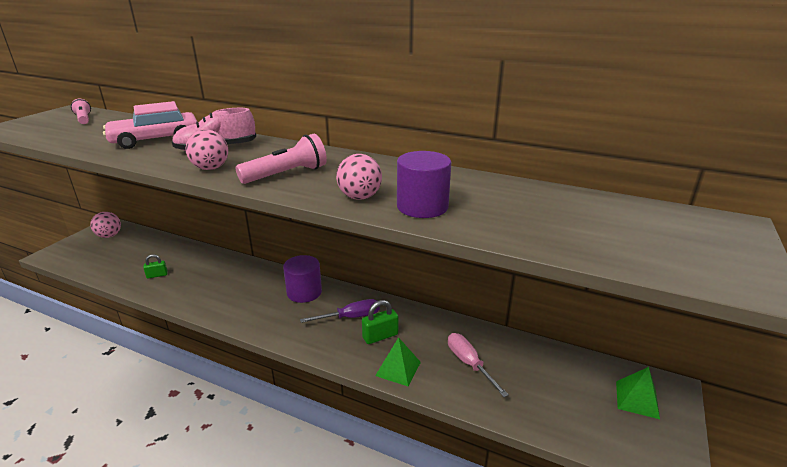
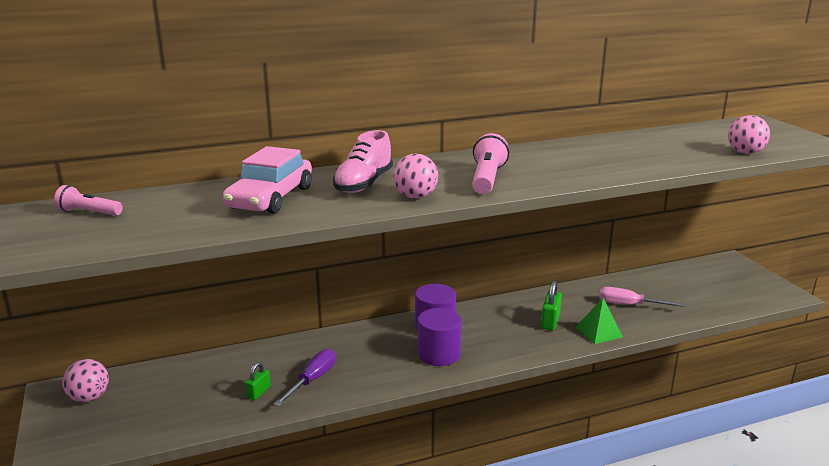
camera: 45 degrees left, 5 degrees down
purple screwdriver [300,299,380,323] -> purple screwdriver moved to [273,349,336,407]
pink ball [336,154,382,200] -> pink ball moved to [728,115,770,154]
purple cylinder [397,151,451,218] -> purple cylinder moved to [418,308,462,366]
green pyramid [616,367,660,419] -> none

